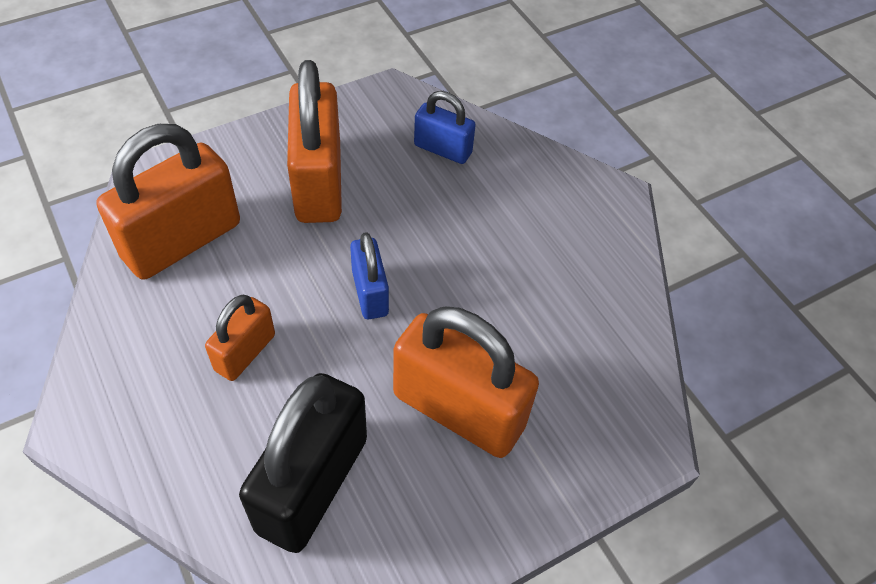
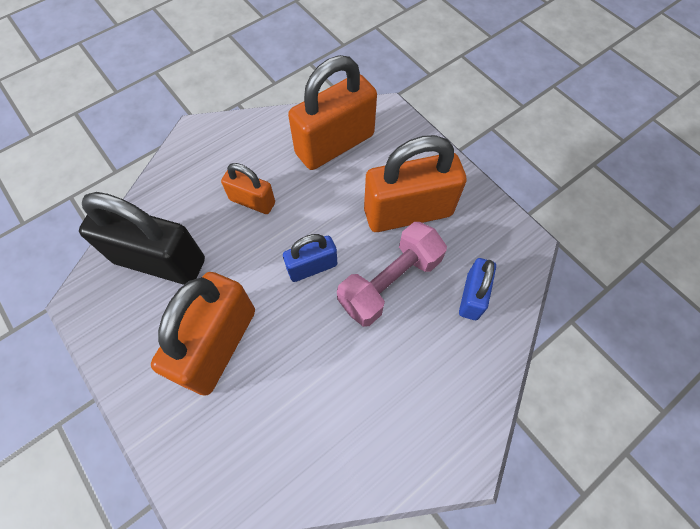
camera: 85 degrees right, 10 degrees up
orange padlock [96,124,240,280] -> orange padlock turned 75 degrees counterclockwise [288,55,377,170]
none -> pink dumbbell [337,222,447,327]

